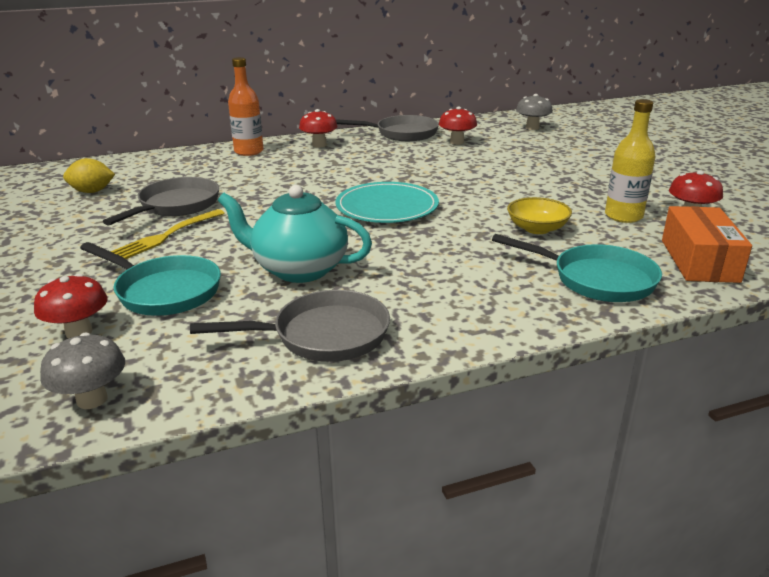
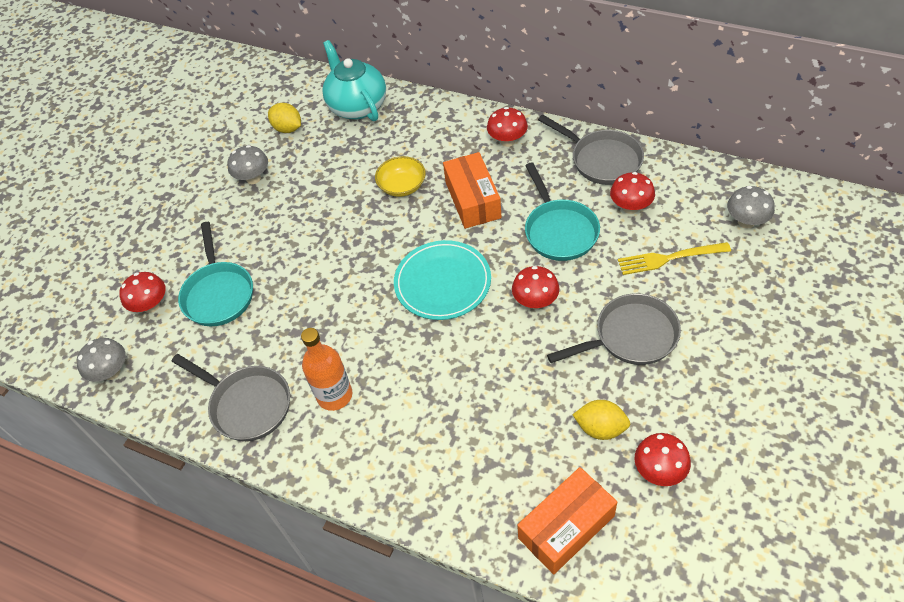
camera: 50 degrees right, 25 degrees up
grey pan [103,177,219,226] -> grey pan moved to [547,293,681,365]
yellow fork [110,209,225,259] -> yellow fork moved to [618,242,731,275]
turquoise teapot [218,185,372,283] -> turquoise teapot moved to [322,40,386,121]
orange bottle [228,57,264,156] -> orange bottle moved to [301,328,352,411]
turquoise pan [492,234,662,302] -> turquoise pan moved to [525,162,600,261]
yellow bowl [507,197,572,234] -> yellow bowl moved to [375,156,426,197]
yellow bottle [605,99,656,223] -> yellow lemon [573,400,630,440]
none -> grey mushroom [228,145,268,184]
none -> orange box [443,152,502,229]
none -> red mushroom [512,266,560,309]

